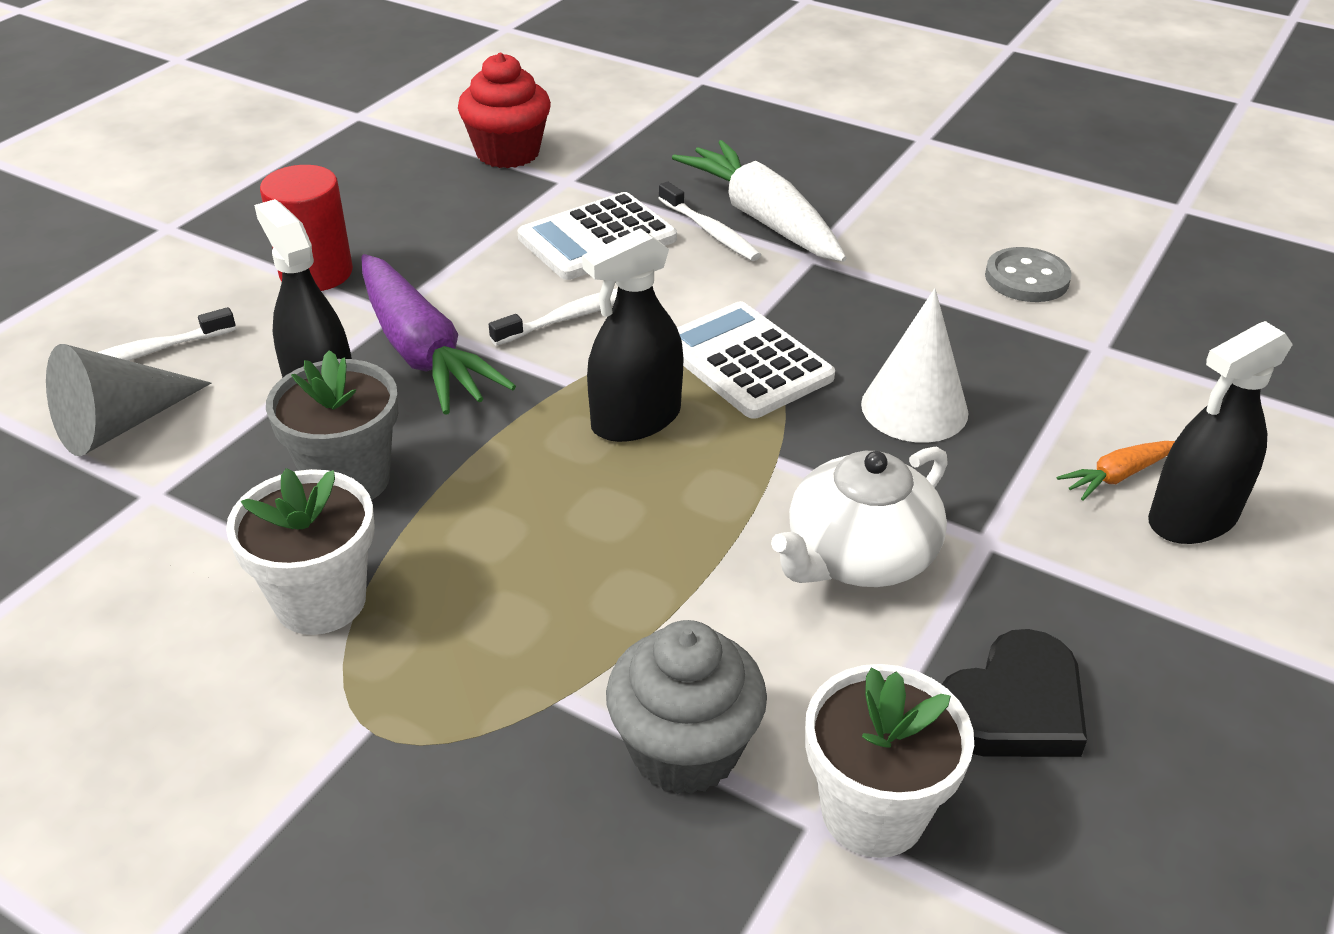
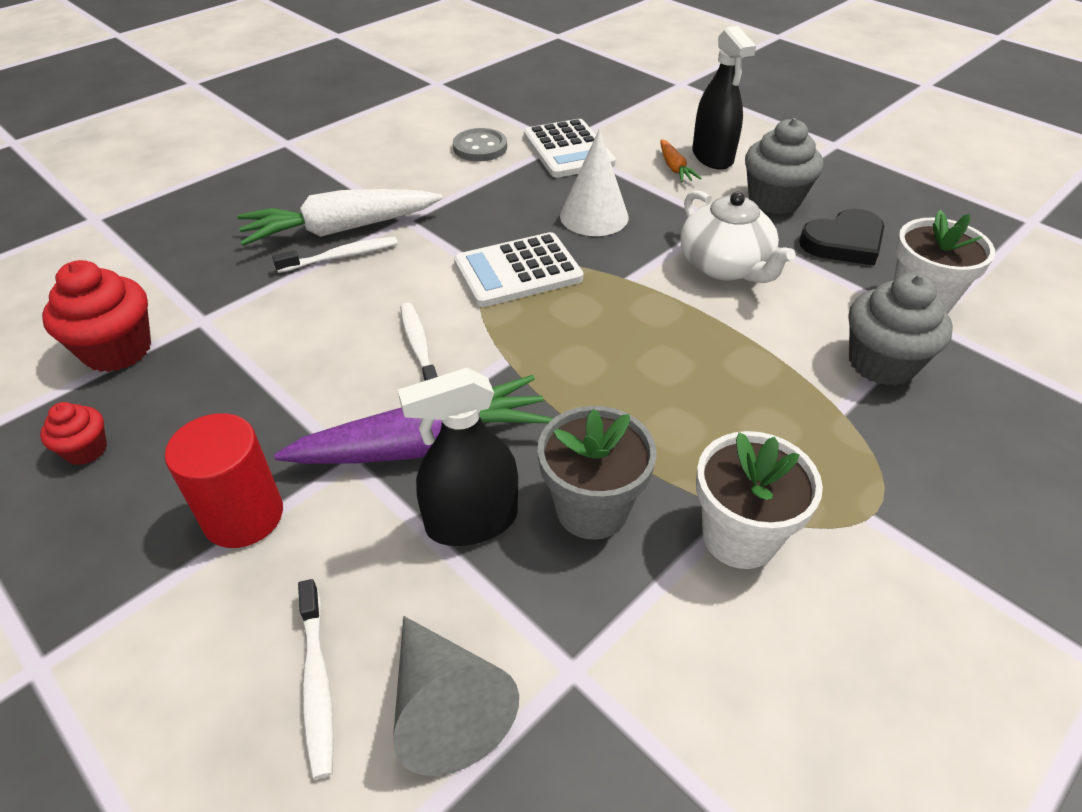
camera: 75 degrees left, 5 degrees up
white calculator [518,192,677,280] -> white calculator moved to [524,119,616,178]
black spray bottle [582,228,684,442] -> none
black heart [942,629,1087,757] -> black heart turned 90 degrees clockwise [799,209,884,265]
none -> red cupcake [40,402,107,465]
none -> grey cupcake [745,118,823,214]

